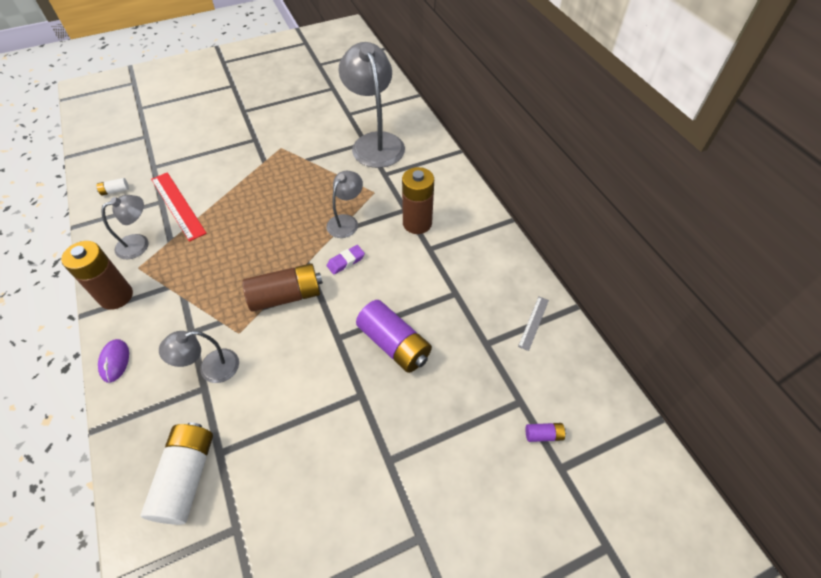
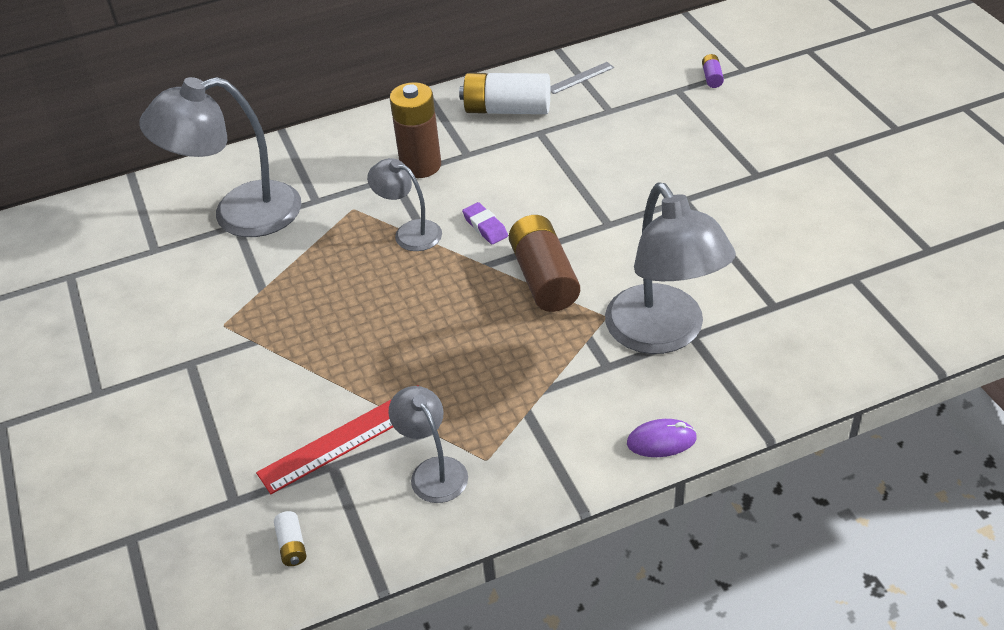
camera: 85 degrees left, 10 degrees down
brown battery [61,241,133,310] -> none
white battery [141,422,213,525] -> white battery moved to [459,73,550,114]
grey lamp [159,331,239,383] -> grey lamp [605,183,736,354], size x1.89
purple battery [356,300,432,373] -> none
grey ruler [518,297,549,351] -> grey ruler turned 60 degrees counterclockwise [550,62,614,94]

